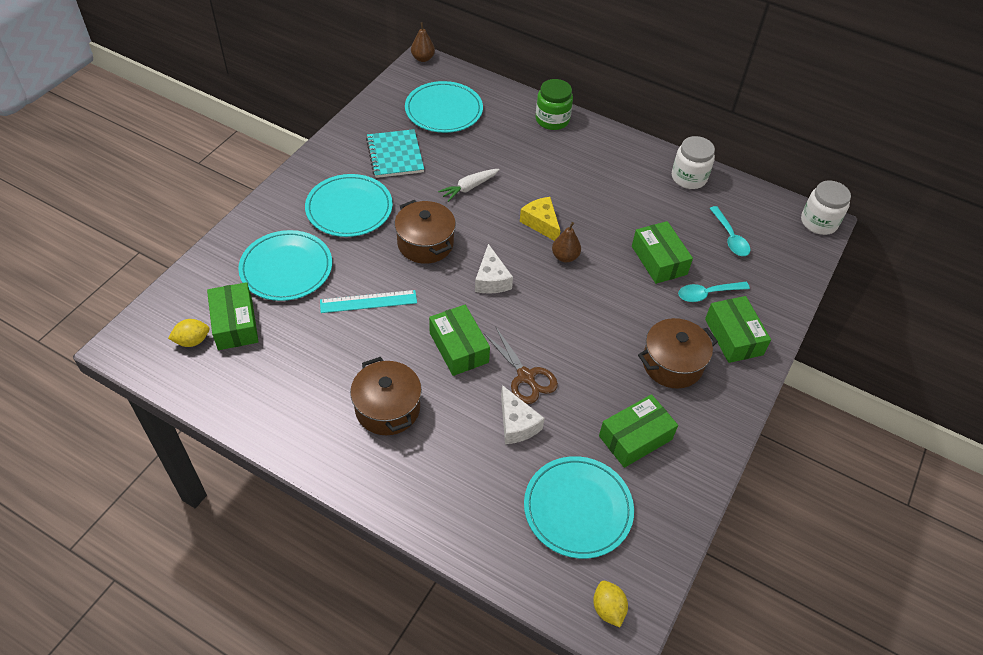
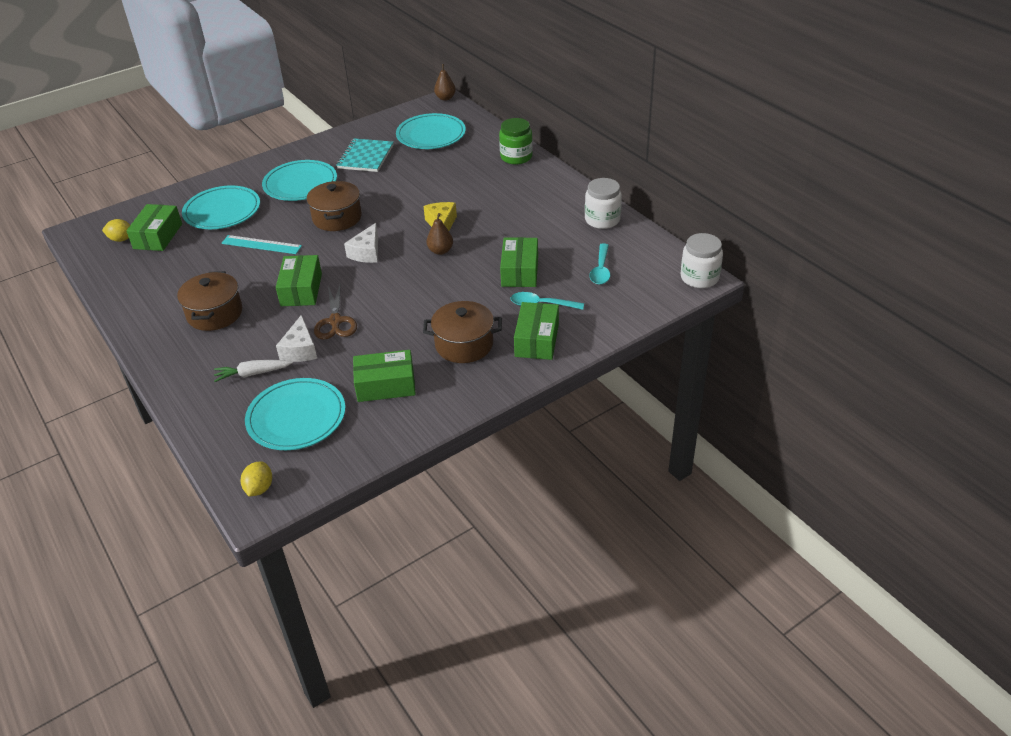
camera: 30 degrees right, 10 degrees down
white carrot [438,169,499,202] -> white carrot moved to [214,360,293,382]

